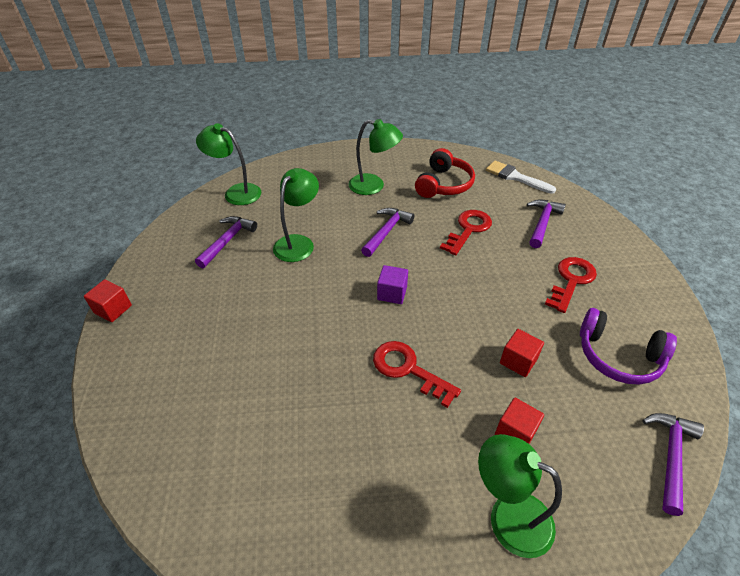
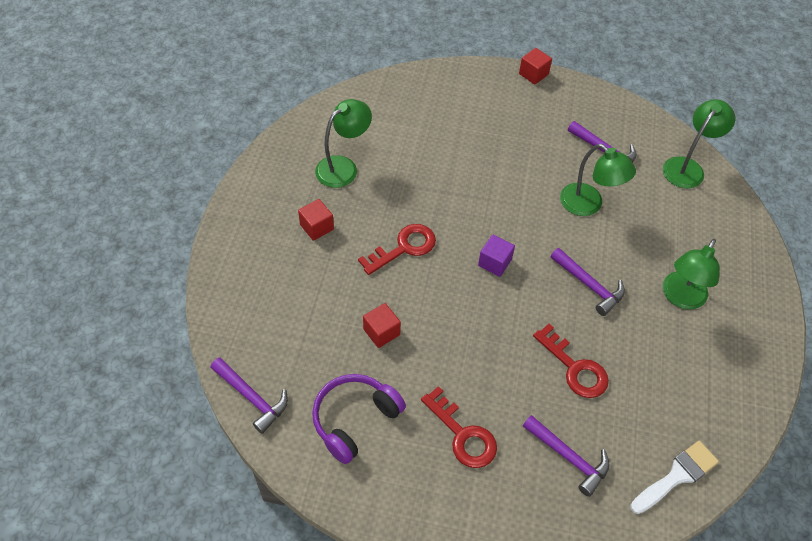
camera: 105 degrees right, 10 degrees up
red headphones [415,148,475,198] -> none
green lamp [478,434,562,558] -> green lamp moved to [315,99,372,188]
red cube [495,397,544,444] -> red cube moved to [298,199,334,241]

